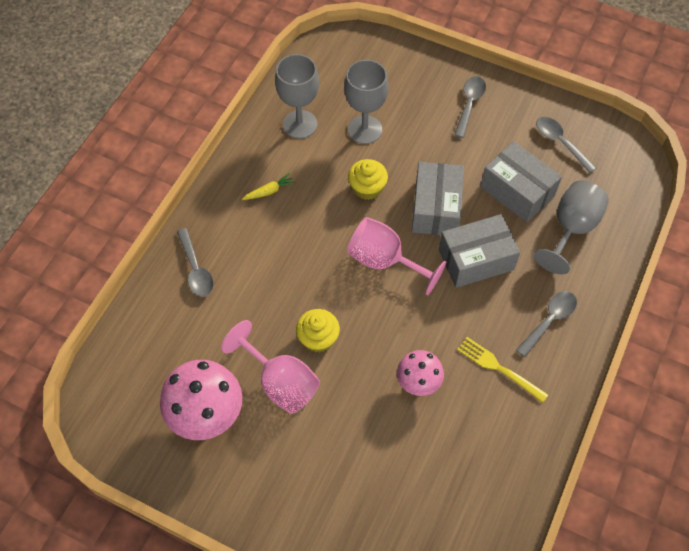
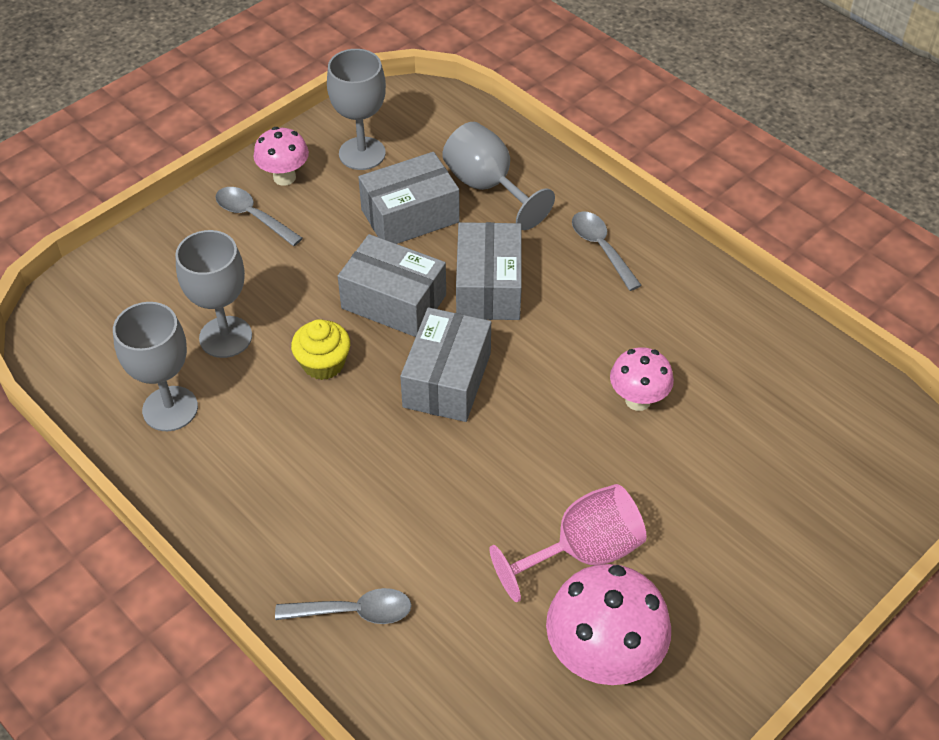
camera: 70 degrees left, 10 degrees down
yellow carrot [242,173,296,200] -> none
yellow cupcake [296,309,340,352] -> none
pink goblet [347,217,446,296] -> grey box [400,307,491,422]
yellow fork [457,337,548,403] -> none
grey spoon [536,117,597,173] -> grey goblet [327,49,386,170]
none -> pink mushroom [254,127,309,186]

